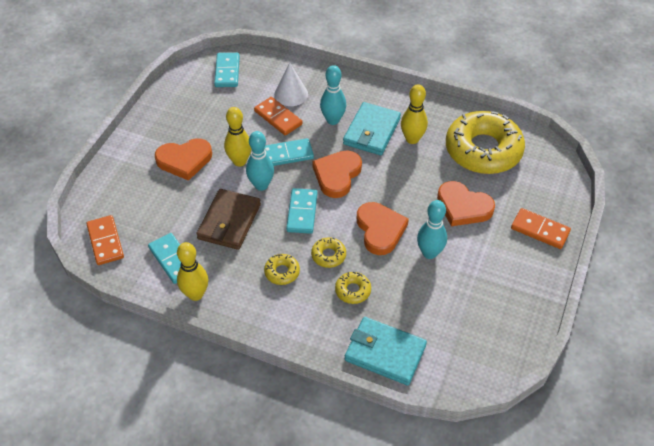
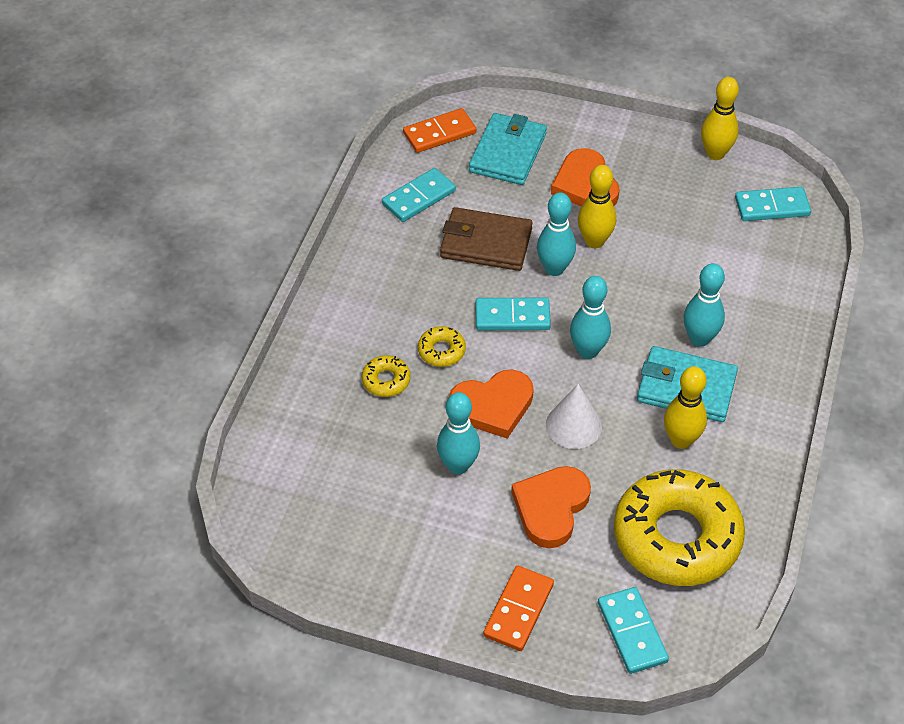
camera: 85 degrees right, 0 degrees up
yellow bowling pin [177,242,208,301] -> yellow bowling pin moved to [701,77,739,160]
orange domino [254,97,303,135] -> none
yellow donut [264,254,300,285] -> none
turquoise domino [265,138,314,166] -> turquoise domino moved to [598,587,669,674]
white cone [274,63,308,106] -> white cone moved to [546,384,602,449]
orange heart [312,150,362,198] -> turquoise bowling pin [570,276,611,359]
turquoise wallet [345,317,427,385] -> turquoise wallet moved to [469,113,547,185]

